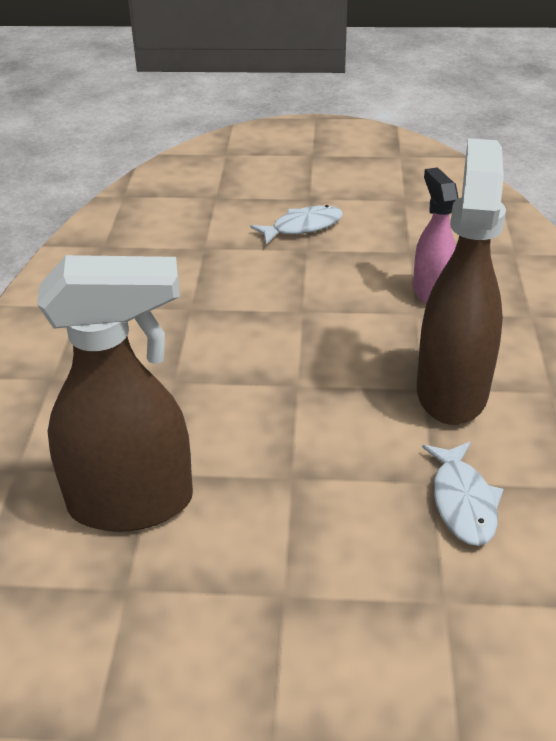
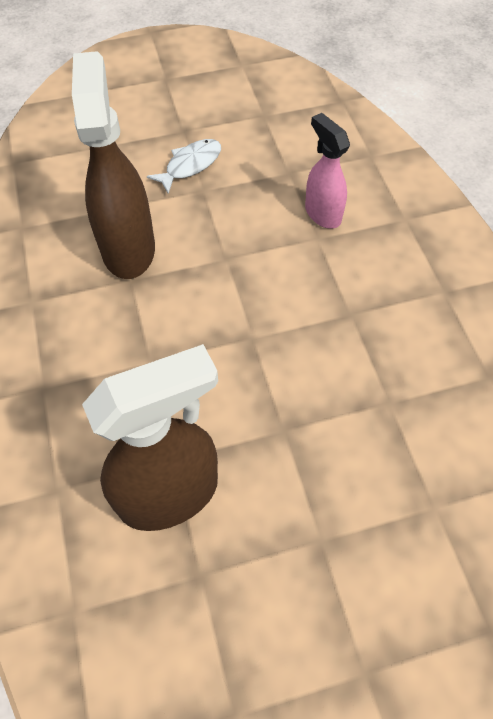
camera: 20 degrees left, 20 degrees up
brown spray bottle [417,138,506,425] -> brown spray bottle moved to [72,51,155,279]
white fish [422,442,504,546] -> none

